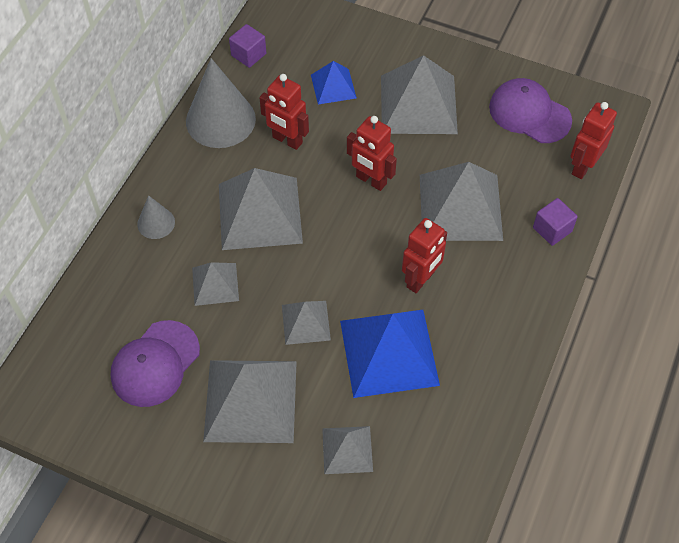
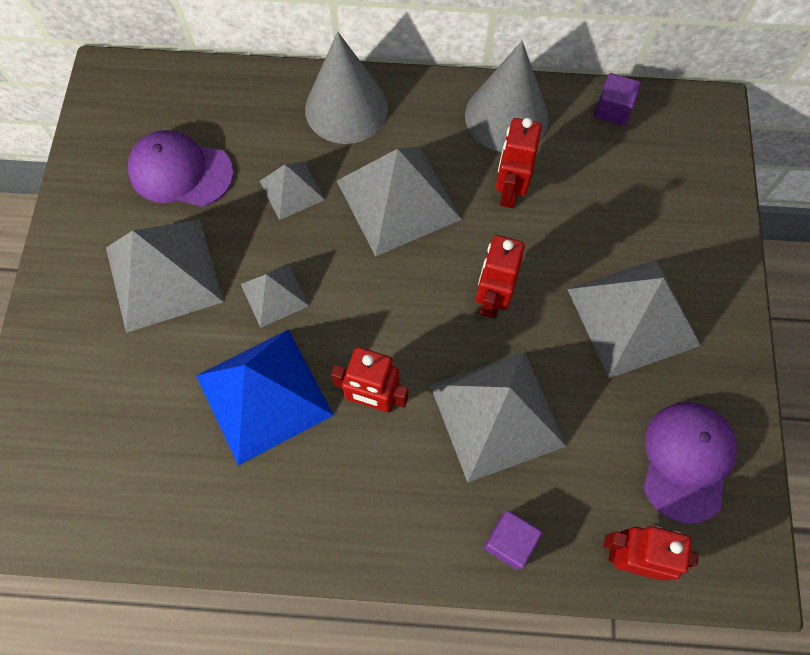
camera: 70 degrees right, 10 degrees up
grey cone [137,195,175,239] -> grey cone [305,32,388,144], size x1.98
blue pyramid [311,61,357,104] -> none
grey pyramid [322,426,373,474] -> none

